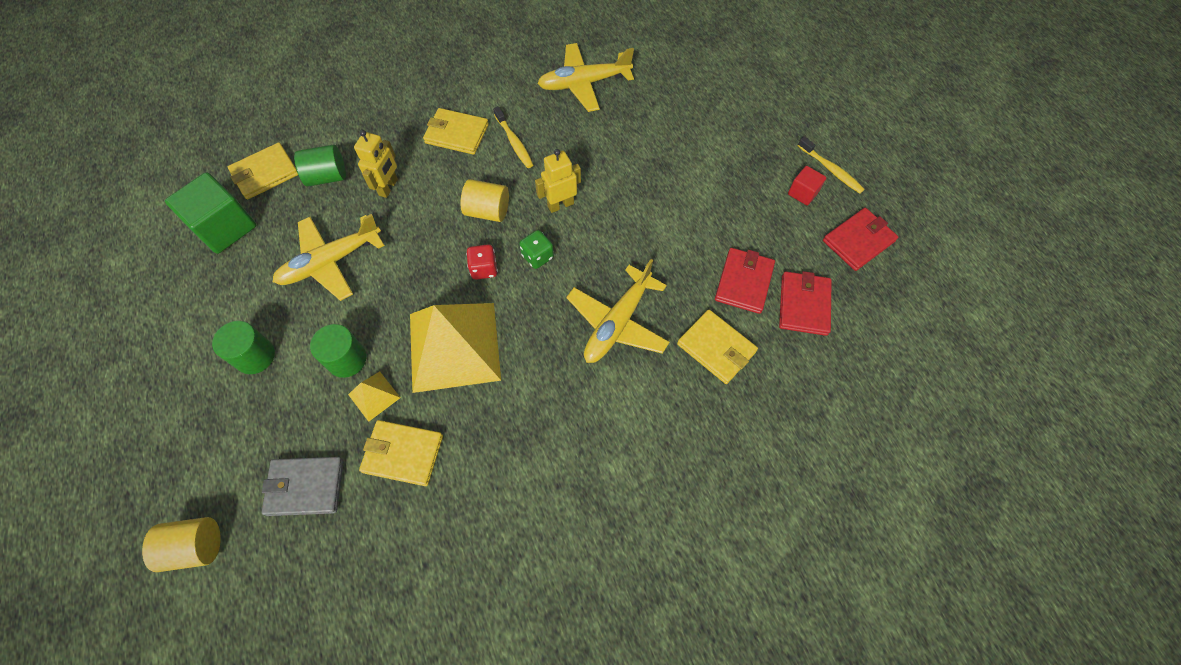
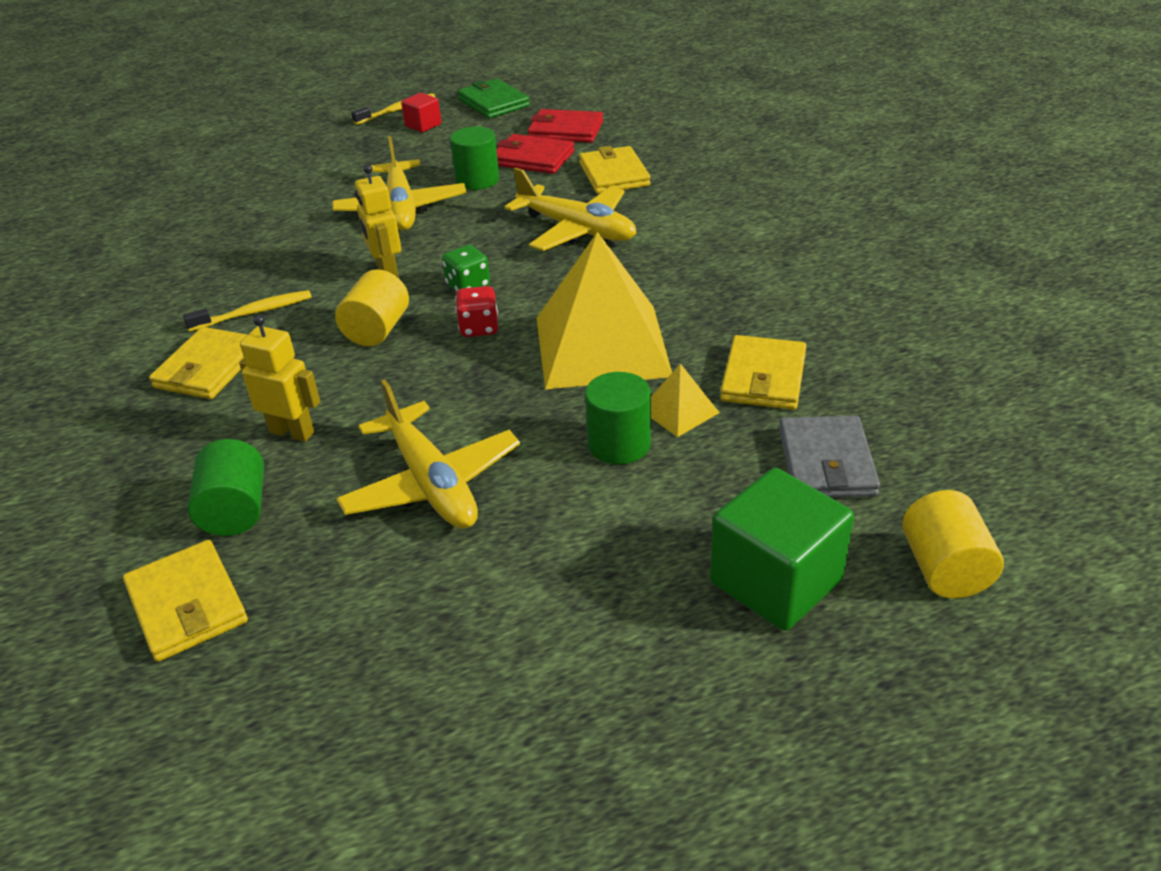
camera: 85 degrees left, 25 degrees down
green cube [165,172,256,254] -> green cube moved to [710,468,854,631]
green cylinder [212,321,275,374] -> green cylinder moved to [450,126,499,190]
yellow plane [537,43,634,112] -> yellow plane moved to [332,136,466,230]
yellow wallet [677,309,758,384] -> yellow wallet turned 60 degrees counterclockwise [579,146,650,194]
red wallet [823,208,898,271] -> green wallet [457,79,530,118]

